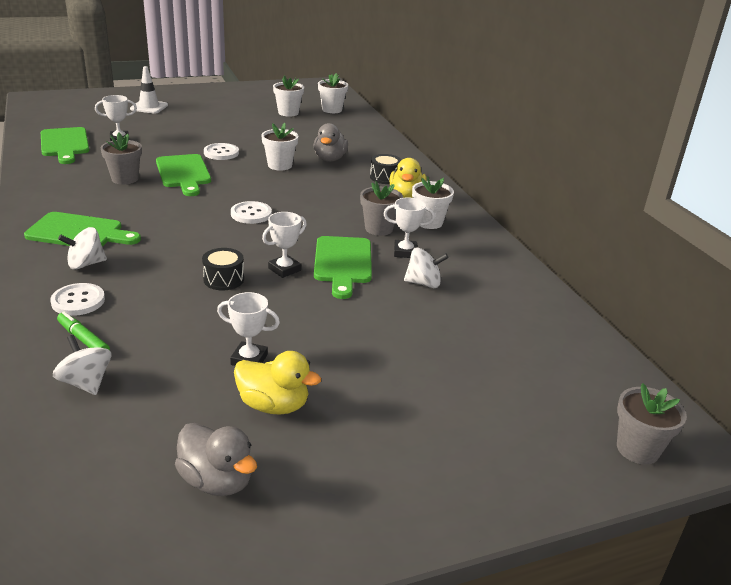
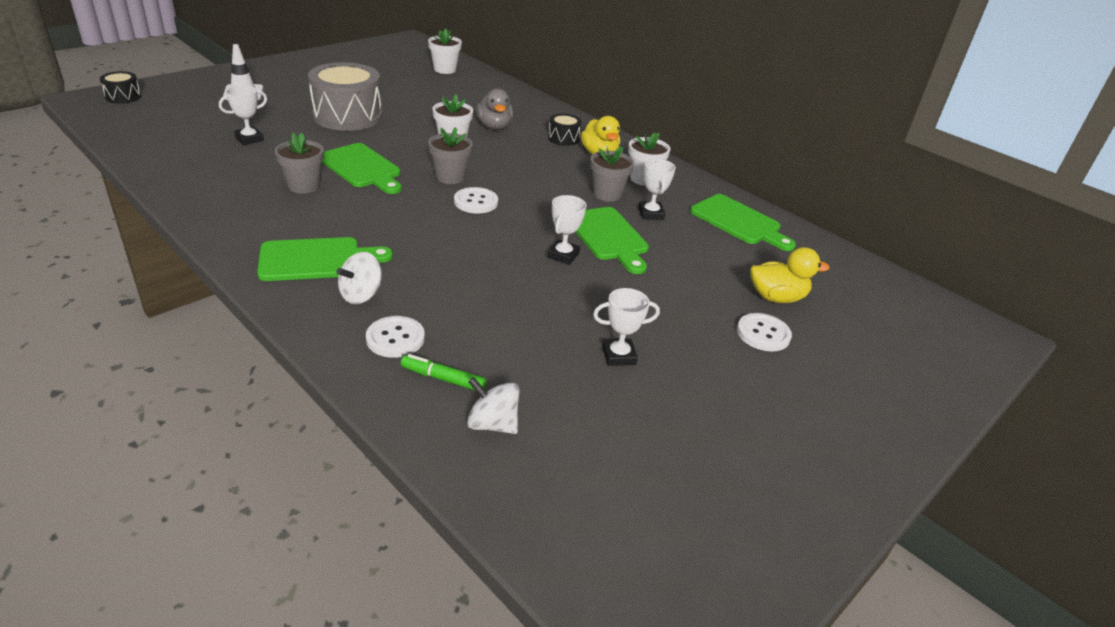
camera: 25 degrees left, 5 degrees up
green cutting board [41,127,90,164] -> green cutting board moved to [690,194,796,251]
grey duck [175,423,257,496] -> none
black drum [202,248,244,290] -> black drum moved to [100,71,141,104]
white button [204,143,239,160] -> white button moved to [737,313,792,351]
yellow duck [234,351,321,415] -> yellow duck moved to [750,247,830,303]
white flower pot [273,75,304,117] -> none
white trophy [383,197,435,258] -> white trophy turned 75 degrees counterclockwise [638,159,676,220]
white spinning top [404,247,449,288] -> none
grey flower pot [617,383,687,465] -> grey flower pot moved to [428,127,473,184]
none -> grey drum [308,62,382,131]

